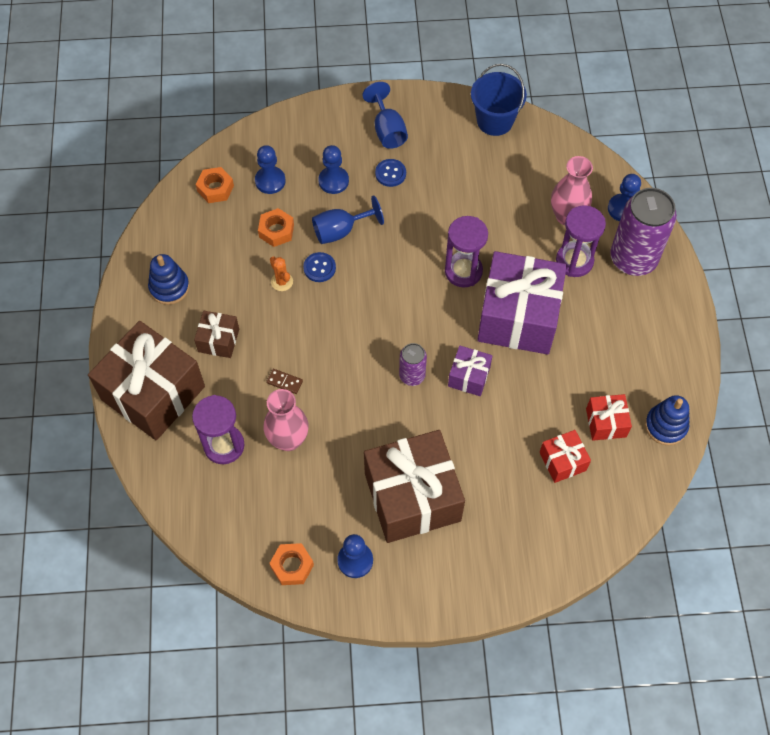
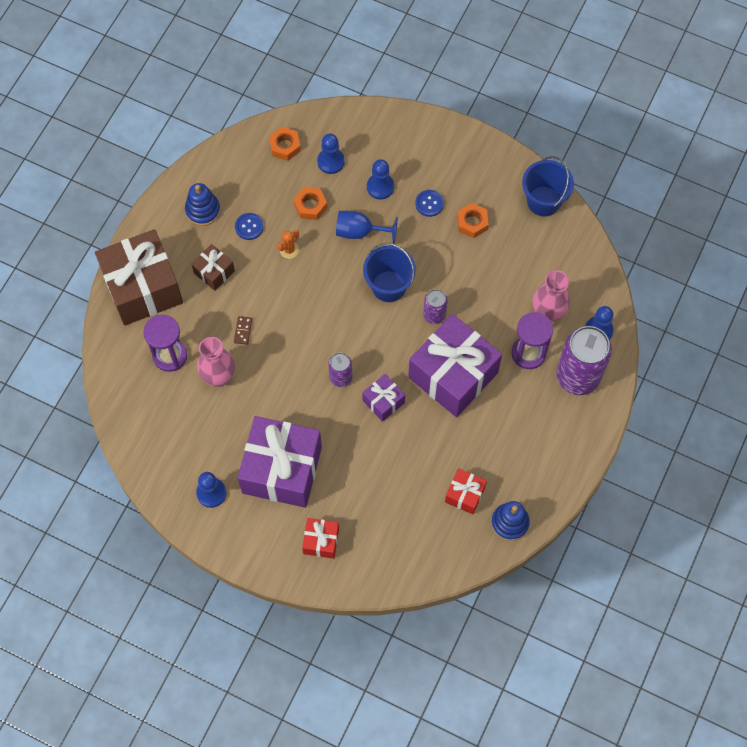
camera: 30 degrees right, 5 degrees up
brown domino [266,369,303,394] -> brown domino turned 45 degrees clockwise [234,316,252,345]
orange nut [269,543,314,585] -> orange nut moved to [457,203,488,238]
orange cactus [270,256,293,291] -> orange cactus turned 45 degrees clockwise [277,230,299,259]
blue button [303,252,336,282] -> blue button moved to [235,213,264,240]
blue goblet [362,82,408,149] -> none
brown gift [364,430,465,543] -> purple gift [238,416,322,508]
purple hourglass [445,216,488,287] -> purple can [423,289,448,324]
red gift [540,430,591,483] -> red gift moved to [302,518,339,559]
none -> blue bucket [363,243,416,302]

